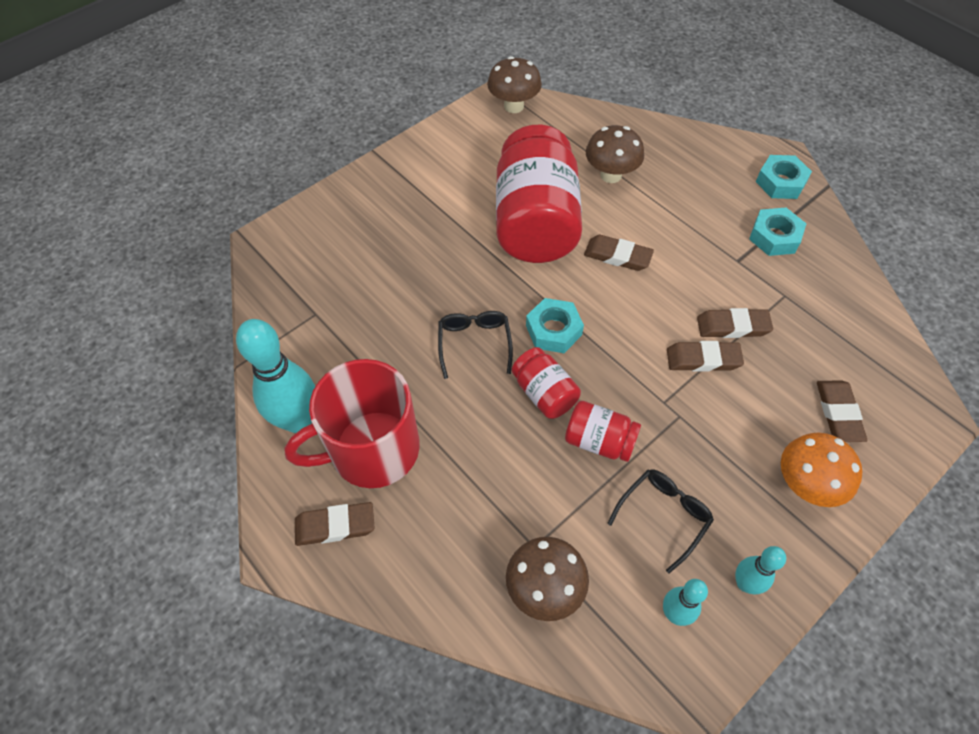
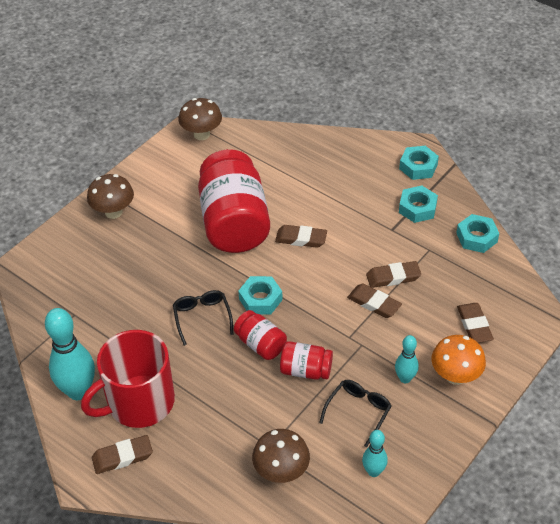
camera: 10 degrees left, 10 degrees down
brown mushroom [586,125,644,183] -> brown mushroom moved to [87,174,134,219]
brown eraser [667,341,744,372] -> brown eraser turned 45 degrees clockwise [347,284,402,318]
turquoise bowling pin [735,546,786,594] -> turquoise bowling pin moved to [395,335,419,383]
none -> turquoise nut [456,214,499,253]

